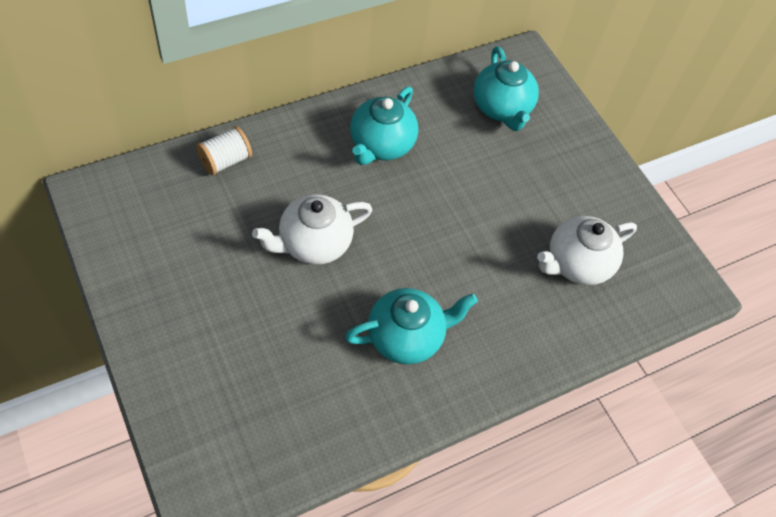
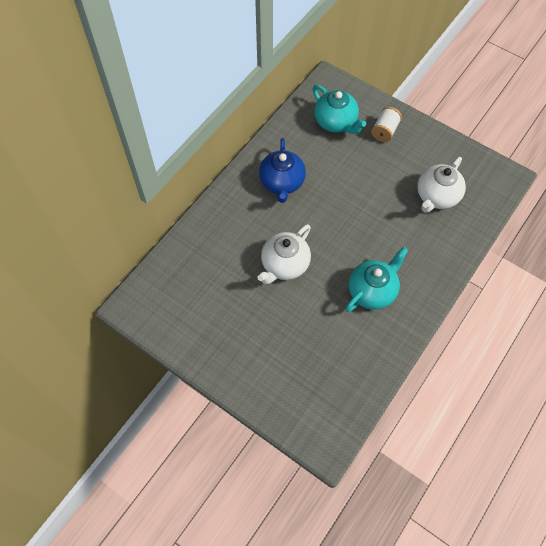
camera: 20 degrees left, 5 degrees up
white spool [196,126,252,175] -> white spool moved to [371,107,402,142]
turquoise teapot [350,87,418,165] -> blue teapot [259,138,306,203]

